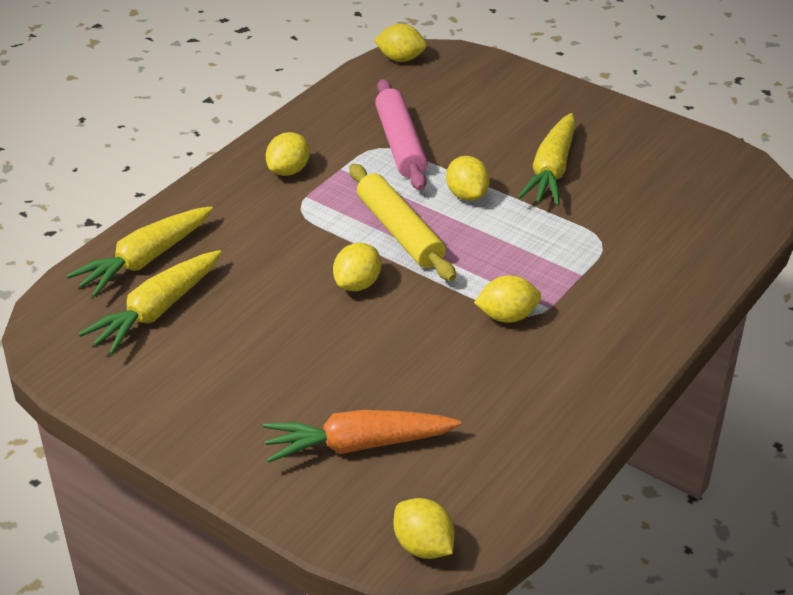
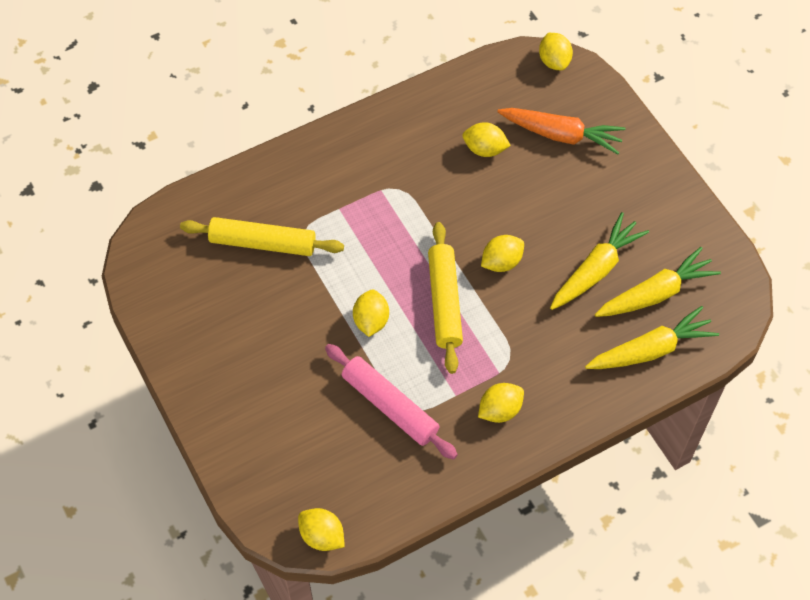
camera: 155 degrees left, 20 degrees up
pink rolling pin [375,79,428,191] -> pink rolling pin turned 60 degrees counterclockwise [325,344,458,460]
yellow lemon [474,275,541,323] -> yellow lemon moved to [462,122,511,157]
yellow carrot [517,113,576,206] -> yellow carrot moved to [550,212,649,310]
none -> yellow rolling pin [180,217,344,256]

